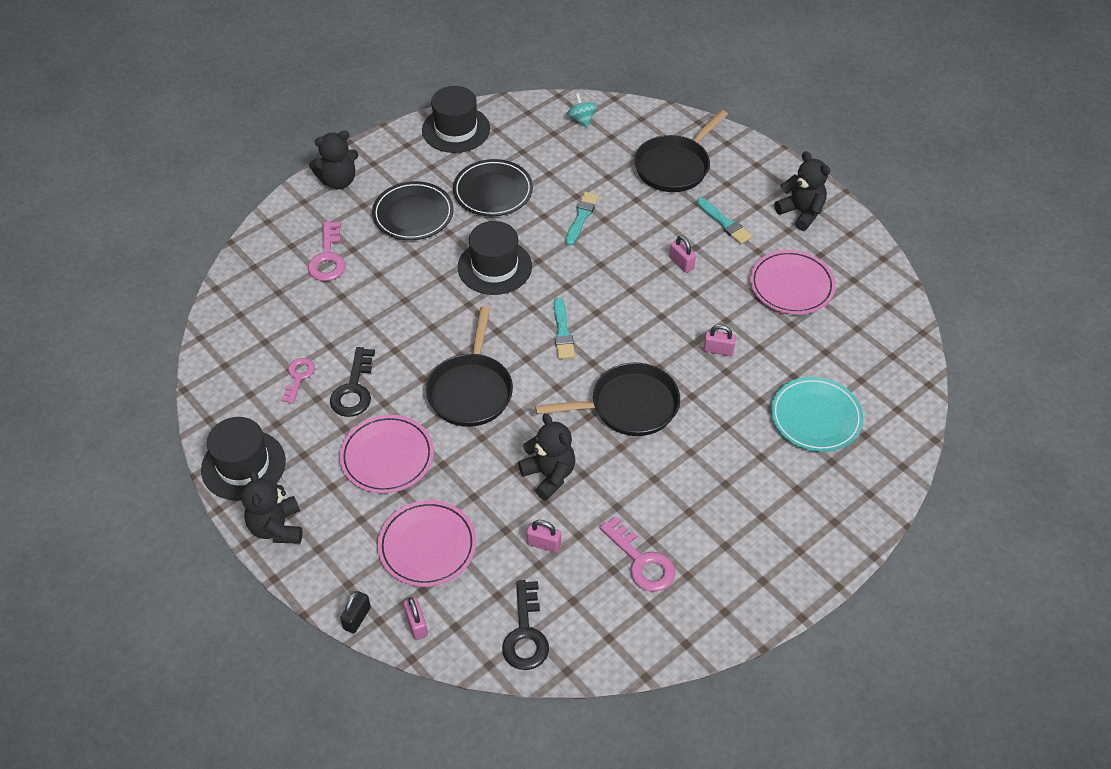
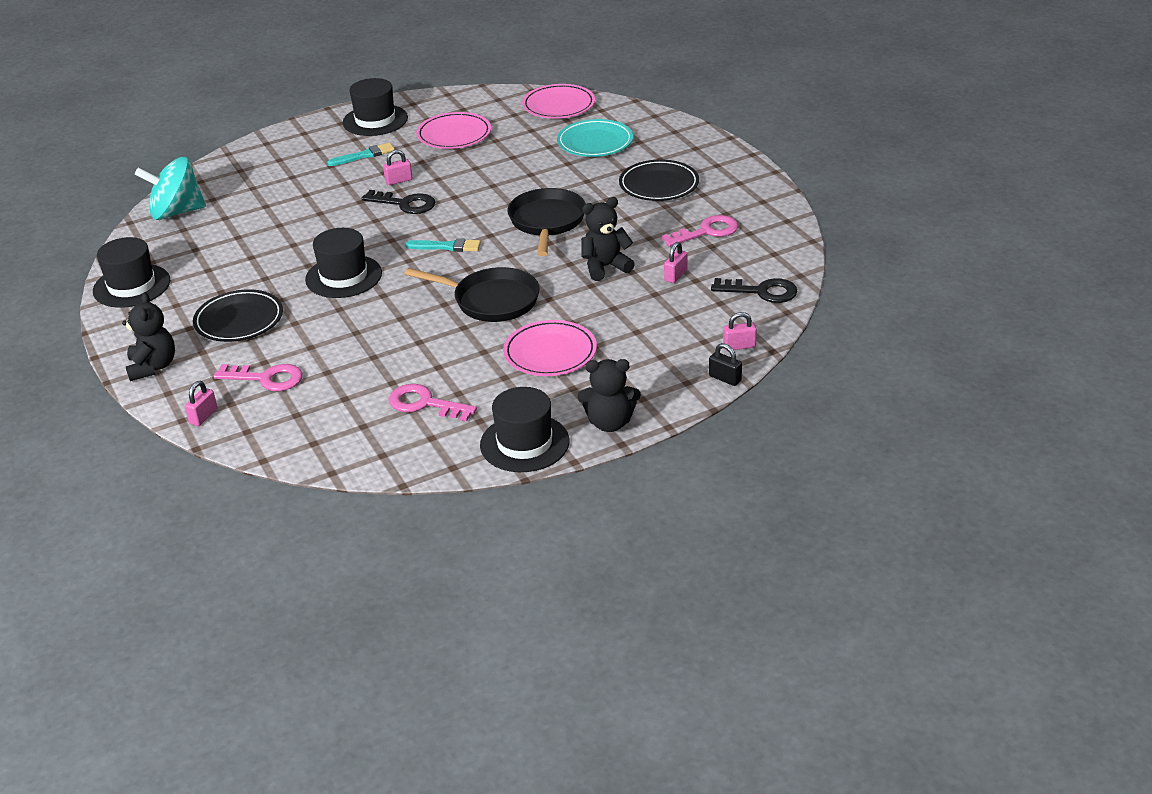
camera: 75 degrees left, 15 degrees down
pink key [281,358,315,404] -> pink key [389,384,477,422], size x1.51
black key [330,347,375,417] -> black key moved to [362,190,436,214]
pink plate [378,500,476,587] -> pink plate moved to [522,84,595,118]
black plate [453,159,533,216] -> black plate moved to [619,160,699,201]
turquoise brush [565,192,599,246] -> none
turquoise spinning top [567,93,597,127] -> turquoise spinning top [135,157,206,220], size x2.09
black pan [634,110,728,192] -> none
pink padlock [703,325,736,356] -> pink padlock moved to [185,381,217,426]
black teddy bear [774,151,830,231] -> black hat [343,78,408,136]

